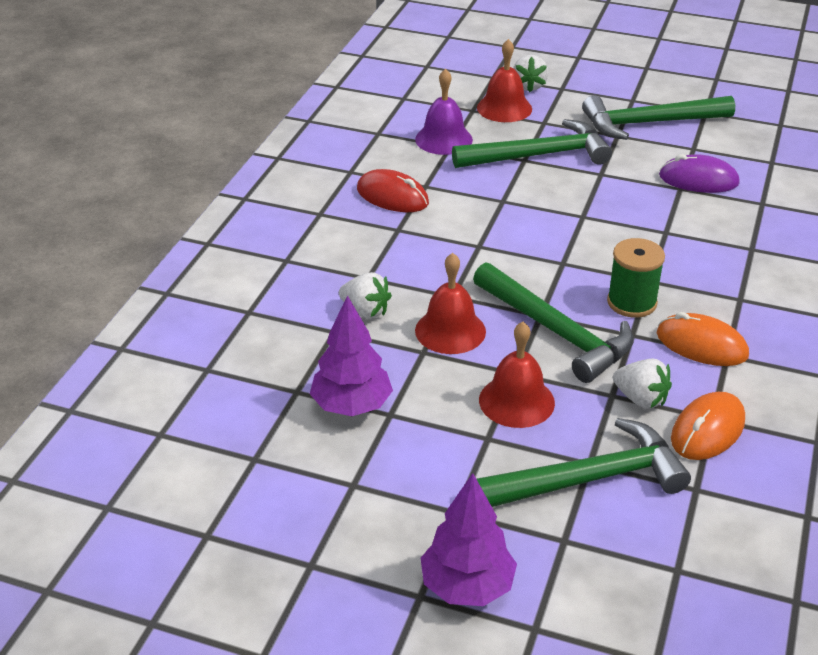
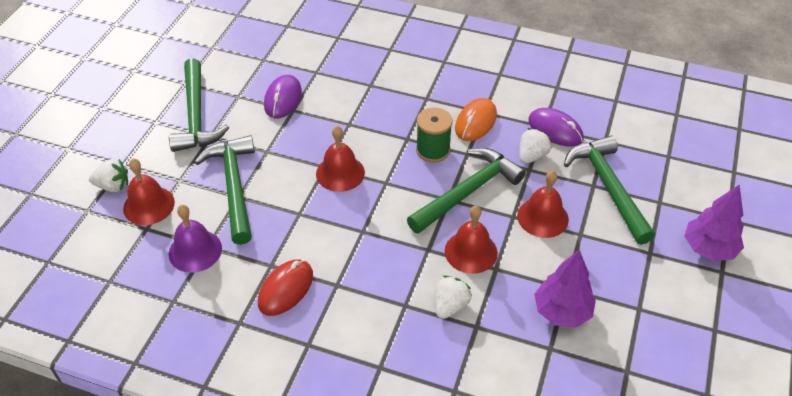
camera: 90 degrees left, 10 degrees up
orange mouse [671,392,745,460] -> purple mouse [528,108,584,147]
none -> red bell [316,126,365,192]

